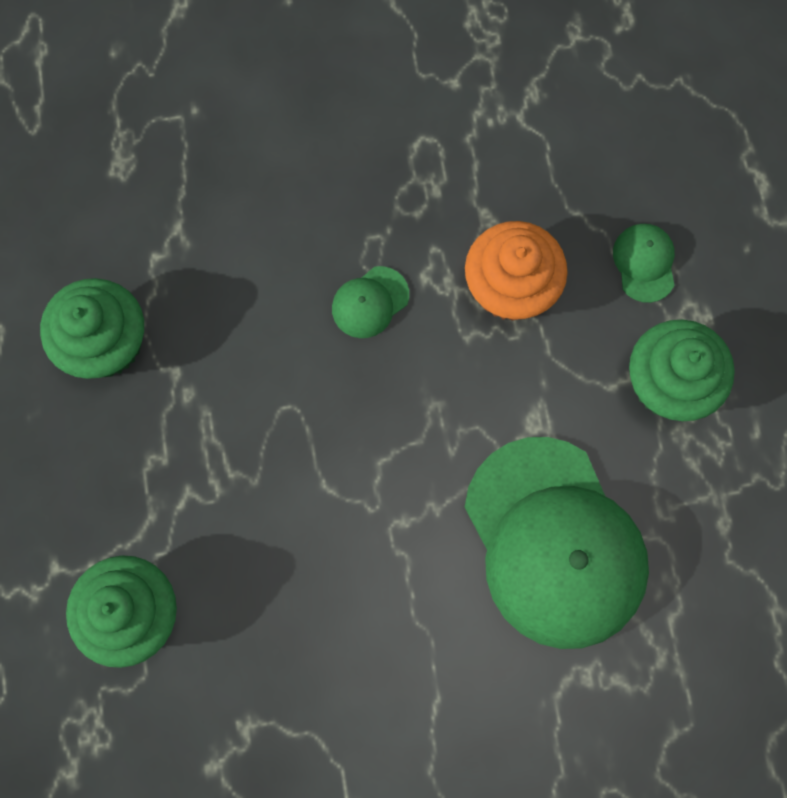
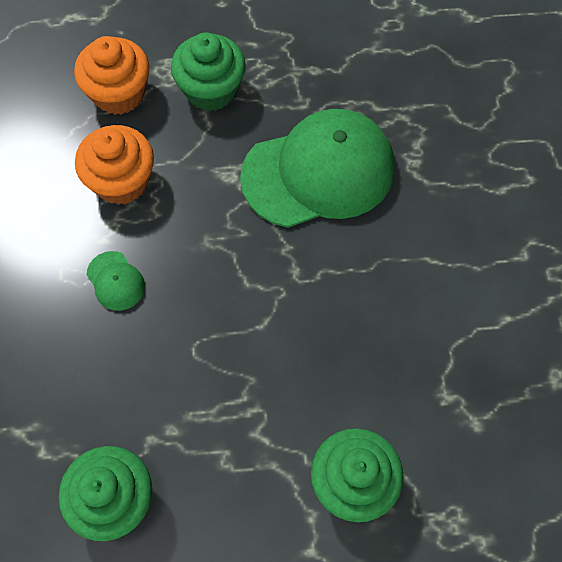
camera: 85 degrees left, 10 degrees down
green cap [613,224,675,303] -> orange cupcake [74,36,149,115]

